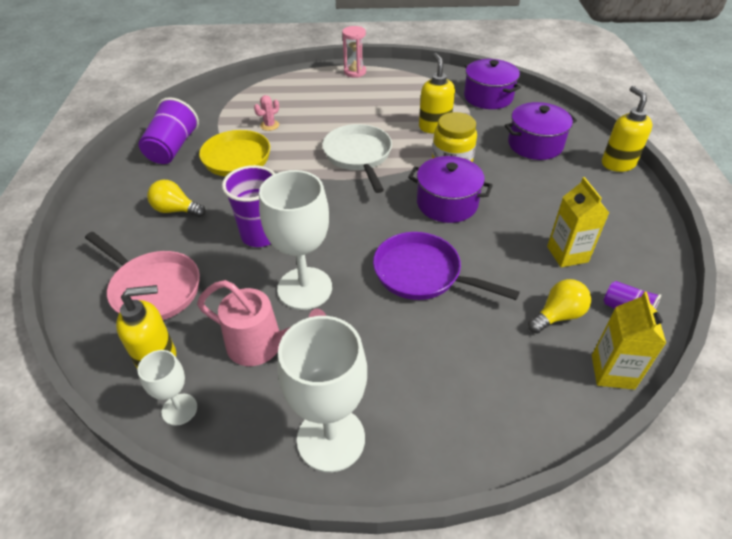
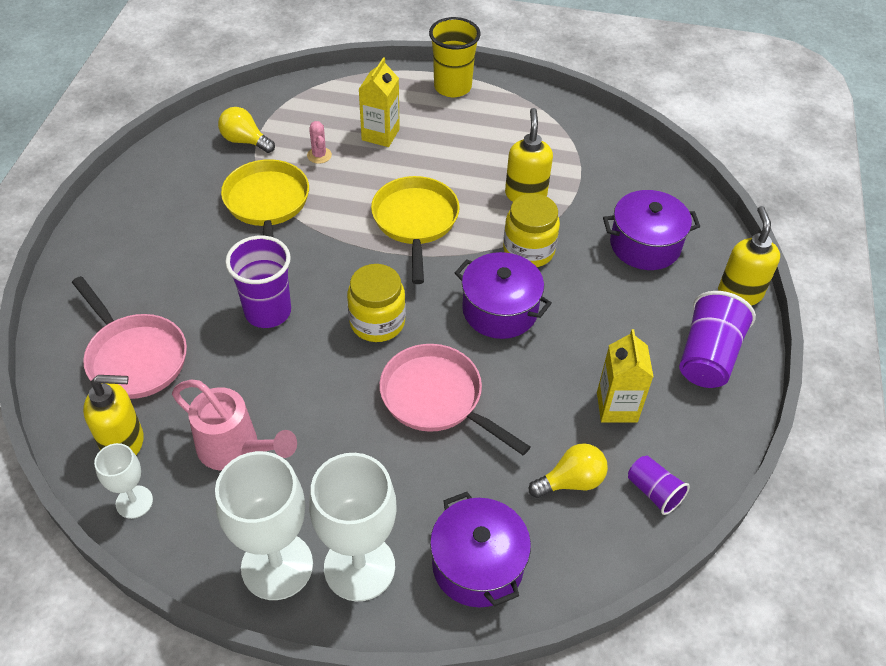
camera: 10 degrees right, 5 degrees up
purple cup [139,97,199,164] -> purple cup moved to [679,291,756,388]
yellow light bulb [147,180,206,217] -> yellow light bulb moved to [218,107,275,153]
pink cactus [254,95,279,131] -> pink cactus turned 75 degrees counterclockwise [307,121,332,164]
white goblet [259,170,332,310] -> white goblet moved to [309,453,397,602]
white pan [322,124,392,193] -> yellow pan [371,176,460,284]
pink hourglass [342,26,366,77] -> yellow cup [429,17,481,97]
purple pan [373,232,520,300] -> pink pan [379,344,531,455]
purple pot [464,59,521,109] -> purple pot moved to [430,492,531,607]
yellow carton [592,292,666,390] -> yellow carton moved to [359,57,400,147]
none -> yellow jar [347,264,406,342]

